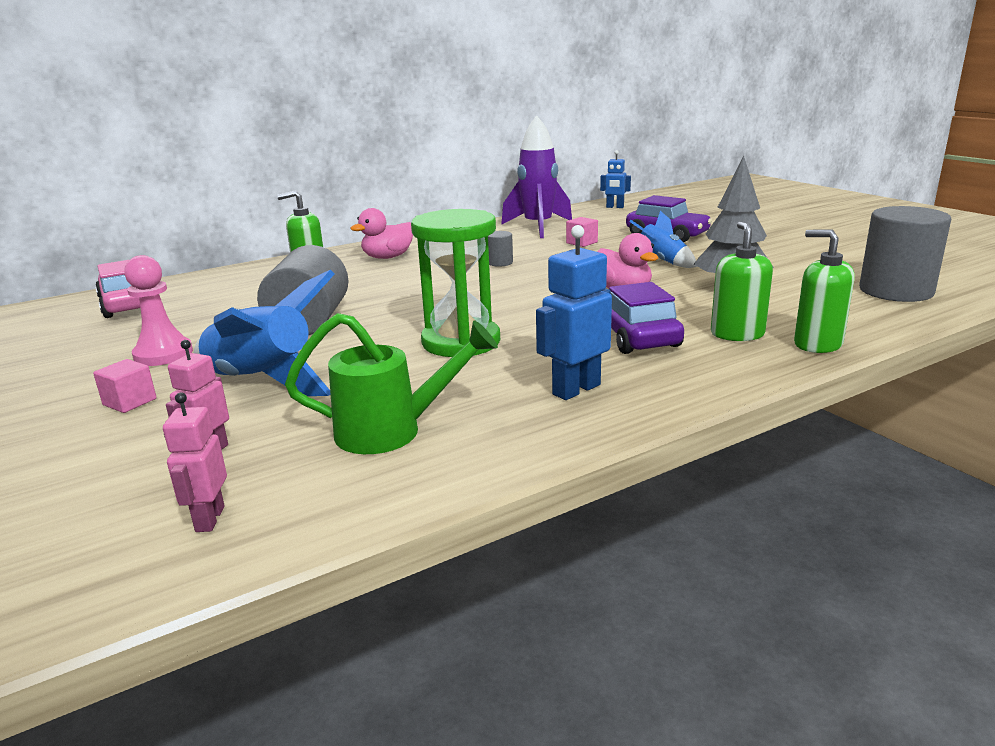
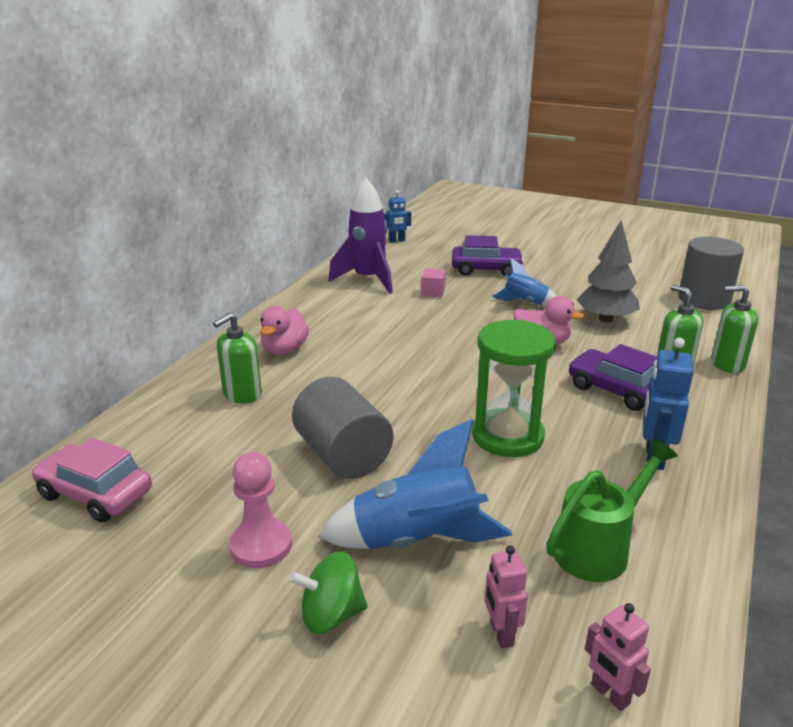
camera: 35 degrees left, 5 degrees up
pink cube [93,359,157,413] -> green spinning top [289,551,368,634]
grey cylinder [488,231,513,267] -> none

